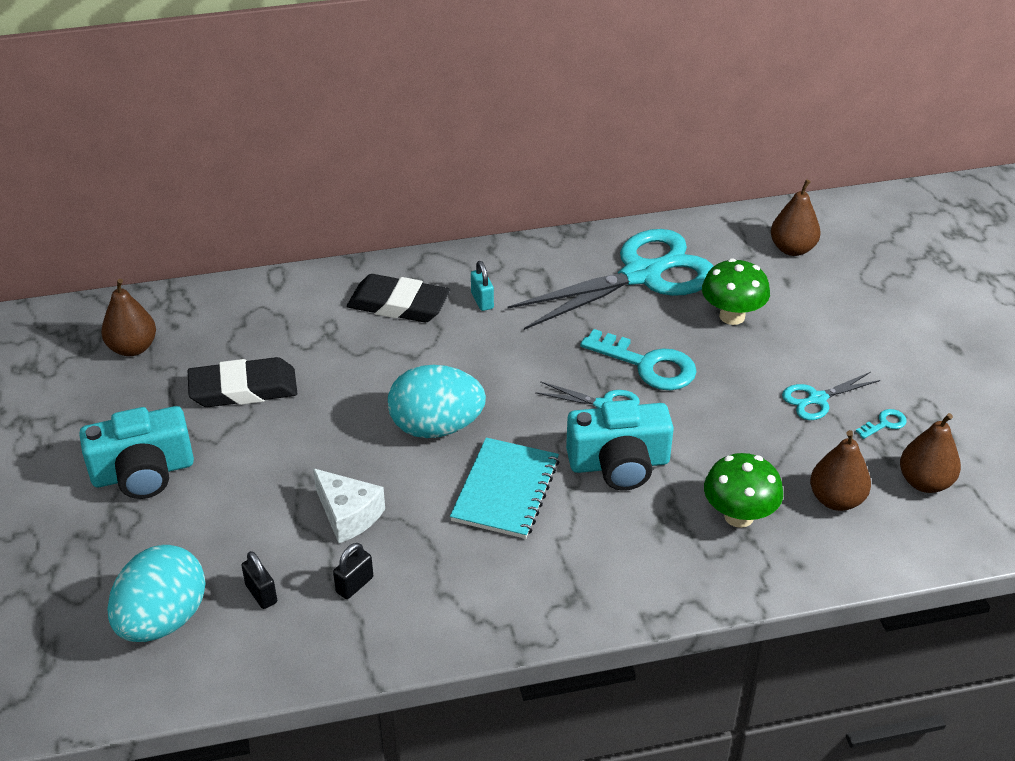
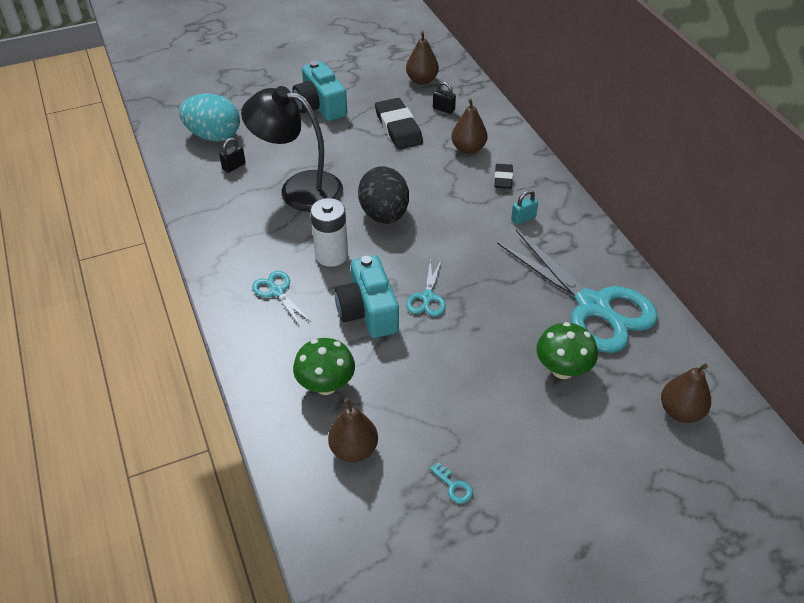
camera: 80 degrees right, 5 degrees up
white cheese [313,468,385,543] -> black lamp [241,86,343,212]
black padlock [333,543,373,599] -> black padlock moved to [433,81,456,114]
black eraser [347,274,450,322] -> black eraser [494,164,513,189], size x0.56
turquoise egg [388,365,486,438] -> black egg [358,167,409,224]
turquoise notebook [450,438,559,539] -> white battery [310,198,348,267]
turquoise key [580,329,697,390] -> none
turquoise scissors [782,372,880,420] -> turquoise scissors moved to [252,271,311,326]
brown pear [900,413,961,493] -> brown pear moved to [451,98,488,154]

